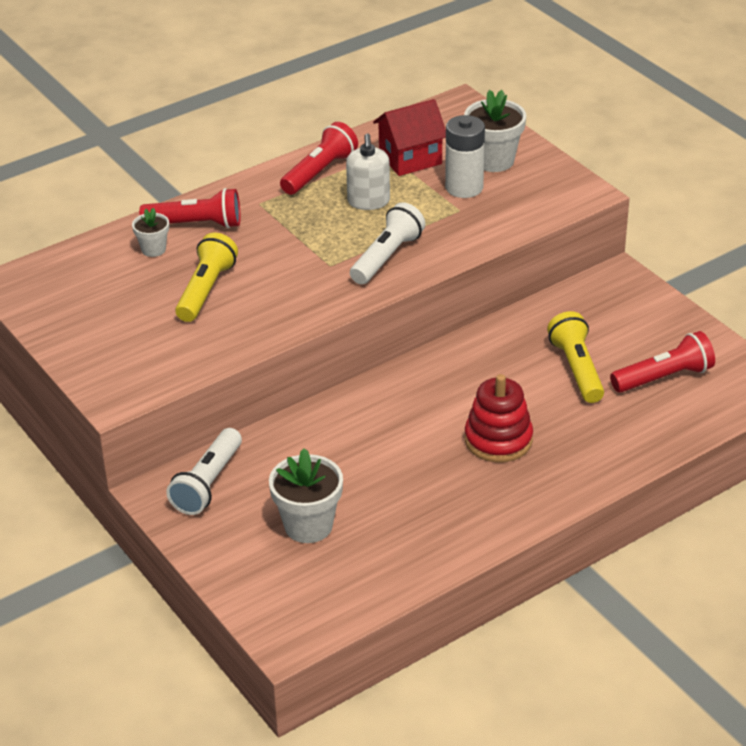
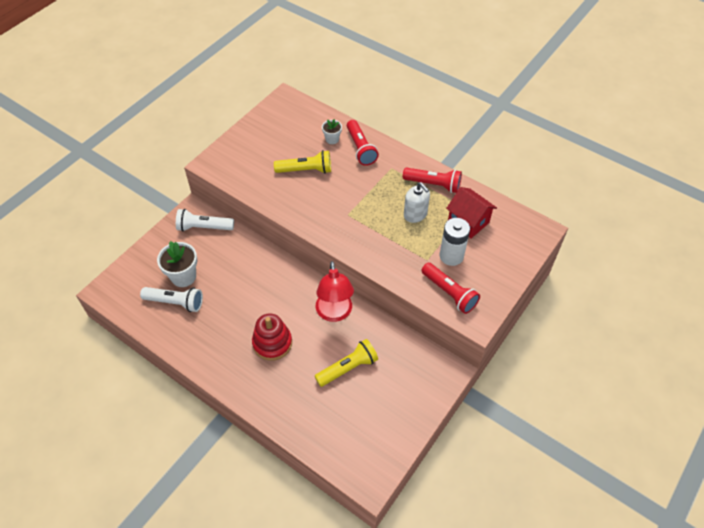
camera: 70 degrees right, 15 degrees up
white soap dispenser [346,133,390,210] -> white soap dispenser turned 105 degrees counterclockwise [404,182,430,223]
white flashlight [350,202,425,284] -> white flashlight moved to [140,287,203,312]
white flower pot [464,90,526,172] -> none
red flashlight [610,331,715,393] -> red flashlight moved to [421,263,480,314]
none -> red lamp [316,261,354,322]

